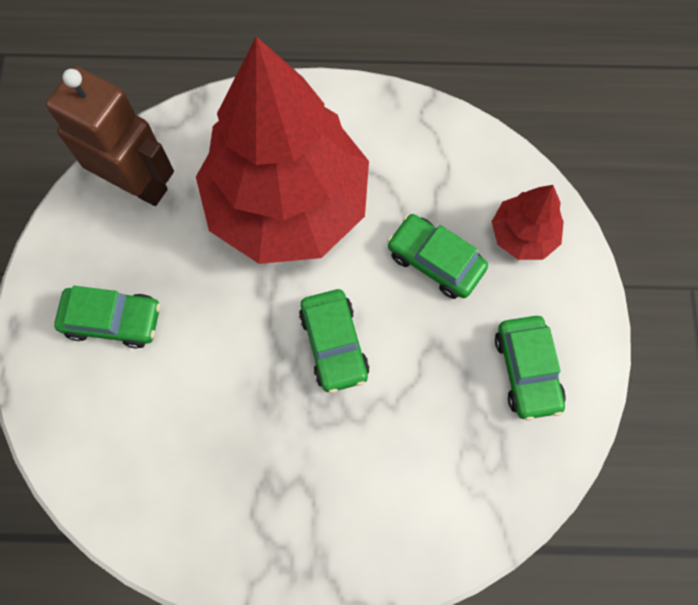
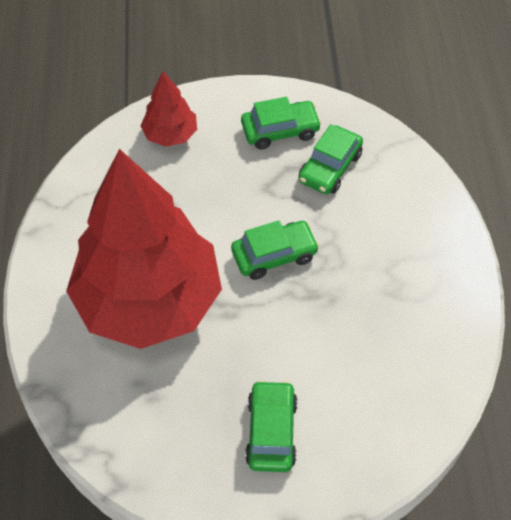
camera: 95 degrees left, 15 degrees down
brown robot [46,66,174,206] -> none
green car [387,214,488,299] -> green car moved to [299,124,363,194]

